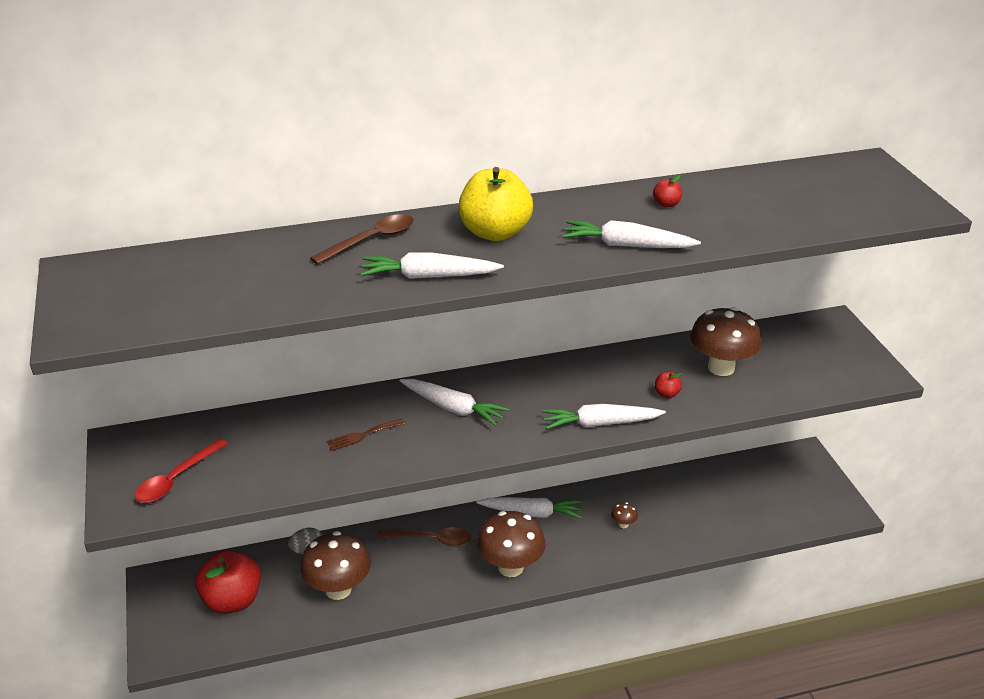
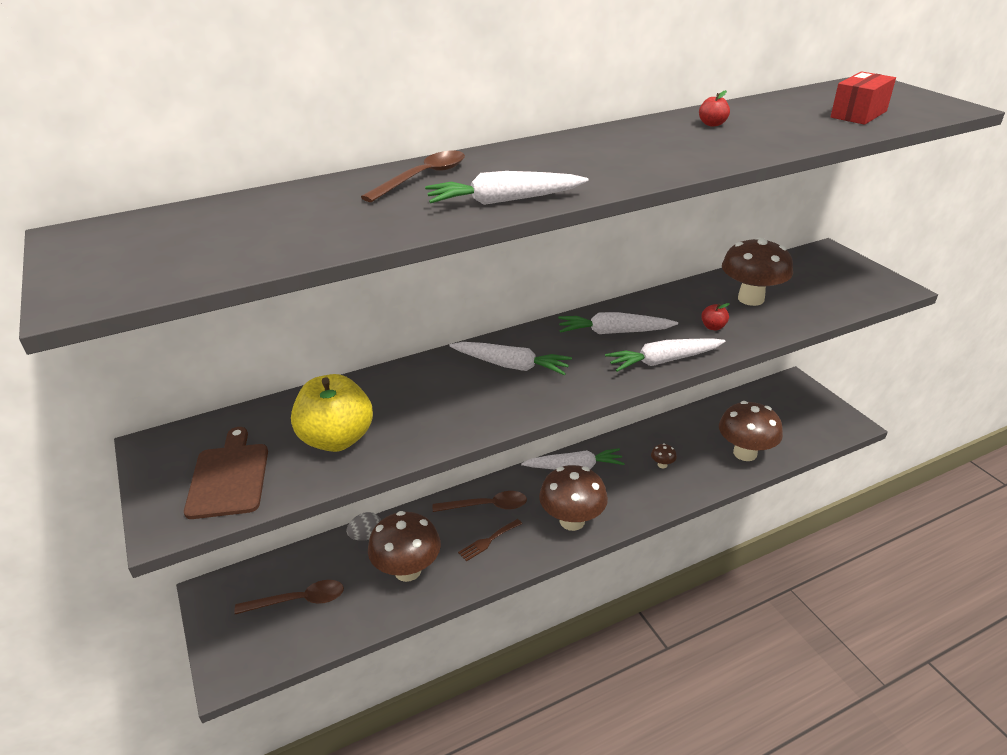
camera: 10 degrees left, 0 degrees up
red spoon [134,438,228,503] -> brown cutting board [184,427,268,519]
red apple [195,550,261,614] -> brown spoon [235,580,344,614]
brown fork [327,419,405,451] -> brown fork moved to [458,519,522,561]
yellow apple [458,167,533,241] -> yellow apple moved to [291,374,373,452]
white carrot [562,220,701,248] -> white carrot moved to [558,312,678,334]
none -> brown mushroom [719,401,783,461]
none -> red box [831,71,896,125]

